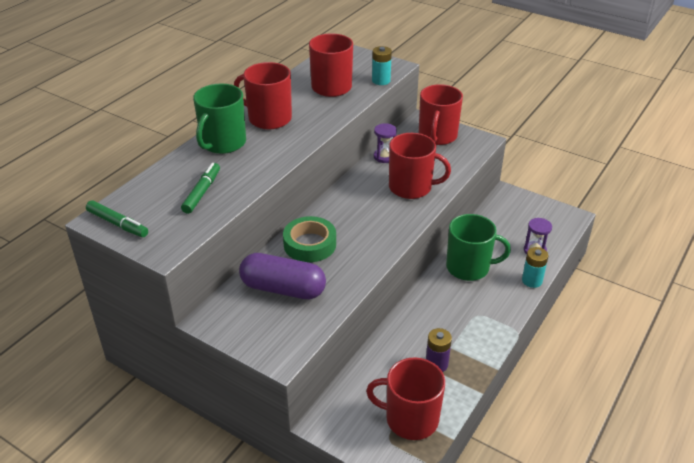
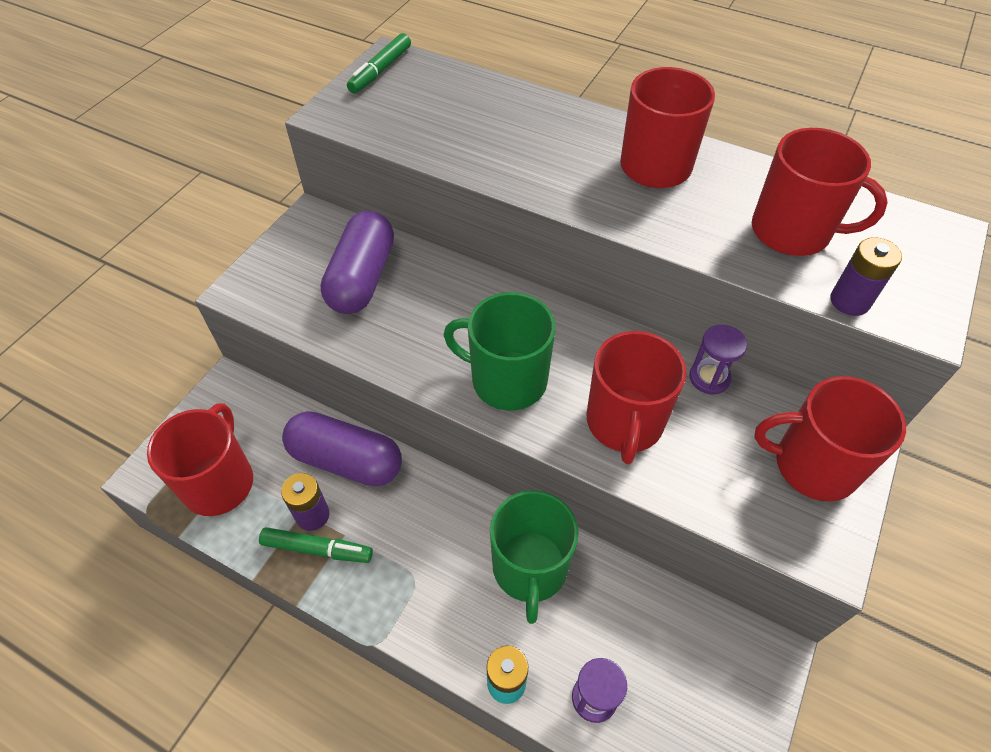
camera: 85 degrees right, 15 degrees up
green marker [181,163,220,214] -> green marker moved to [259,527,373,563]
green mug [193,84,246,154] -> green mug moved to [444,292,556,410]
green tape [283,216,336,262] -> none
turquoise battery [372,46,392,85] -> purple battery [831,237,902,316]
none -> purple capsule [282,411,402,486]

